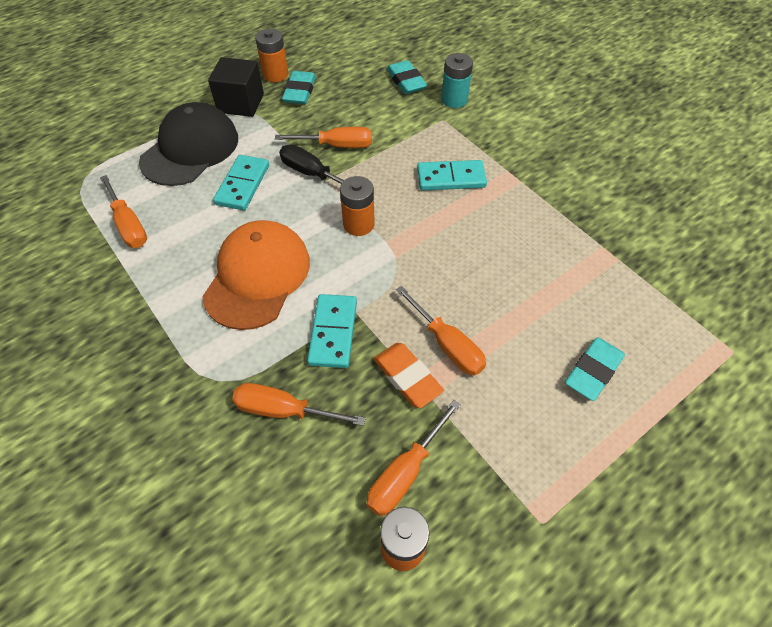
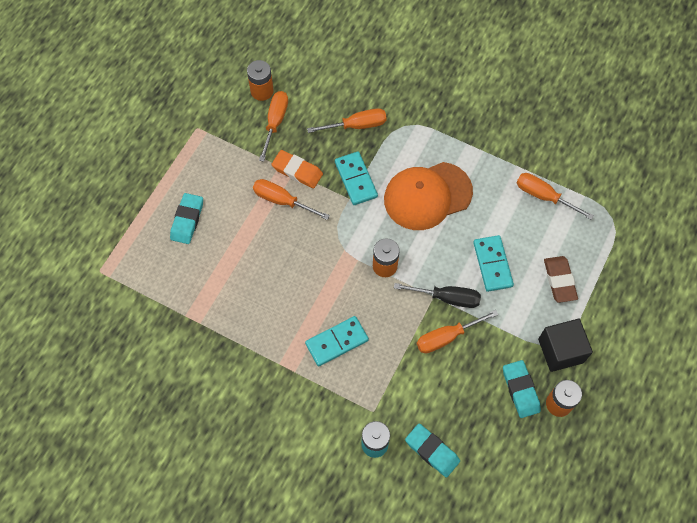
camera: 155 degrees right, 10 degrees up
black cap [139,102,238,186] -> brown eraser [544,256,578,303]
orange cap [202,220,310,330] -> orange cap turned 75 degrees clockwise [384,162,473,230]

